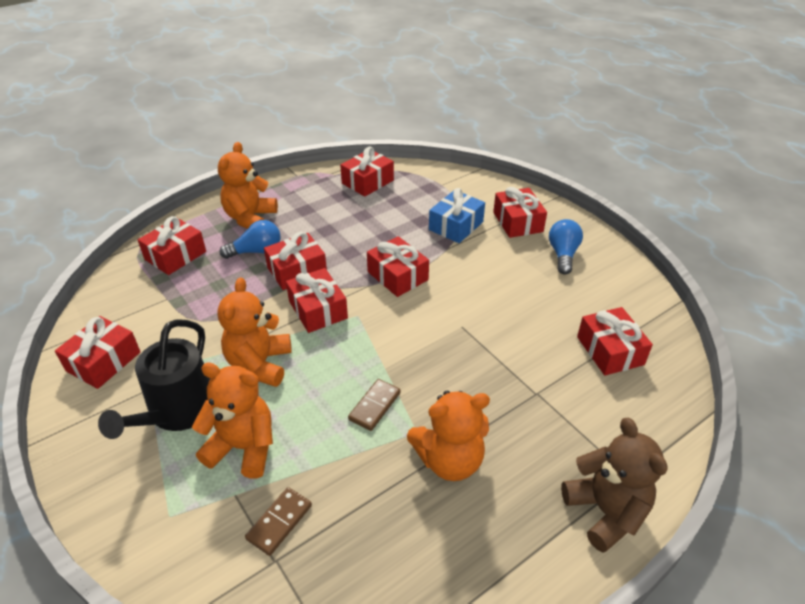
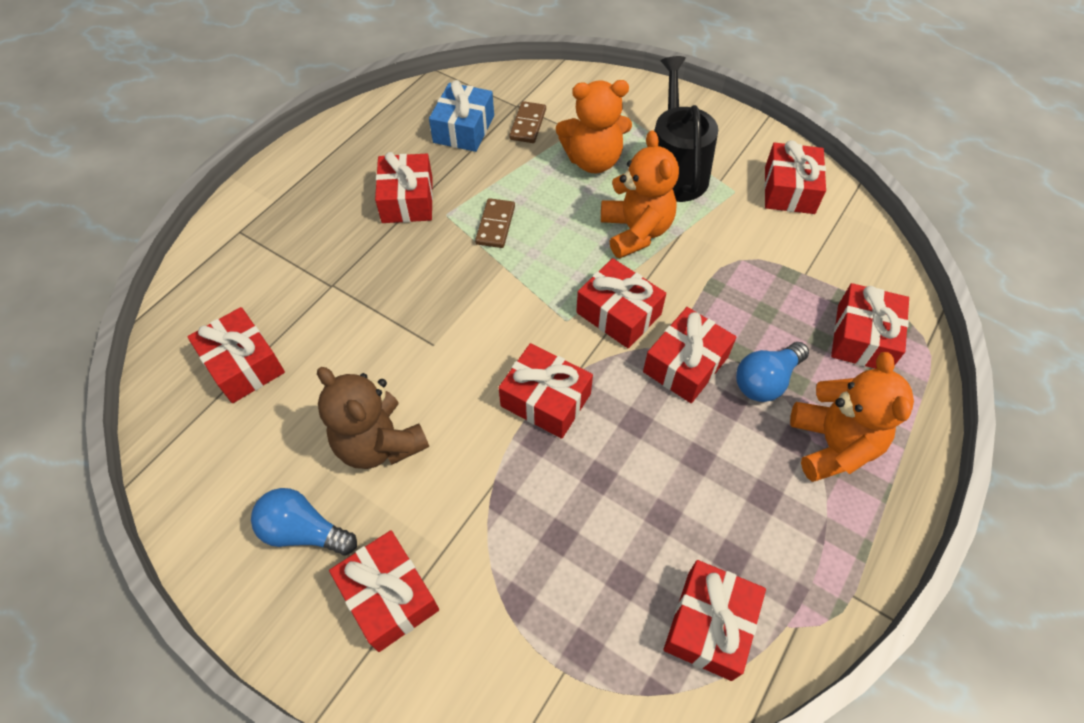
camera: 160 degrees right, 15 degrees up
orange teddy bear [407,391,490,481] -> red gift [375,152,433,223]
blue gift [429,188,485,243] -> blue gift moved to [429,80,494,152]
blue light bulb [549,219,583,275] -> blue light bulb turned 120 degrees clockwise [251,488,357,555]
brown teddy bear [561,418,667,553] -> brown teddy bear moved to [317,367,429,469]

